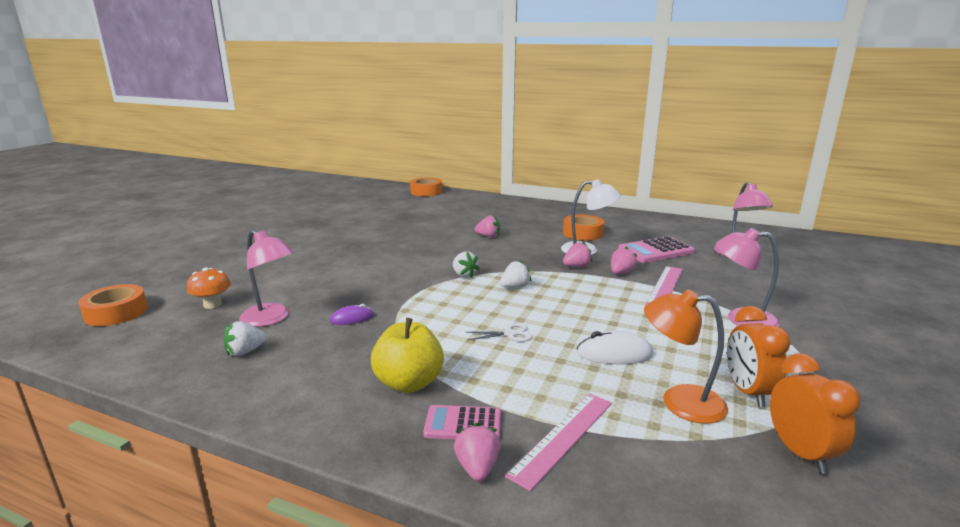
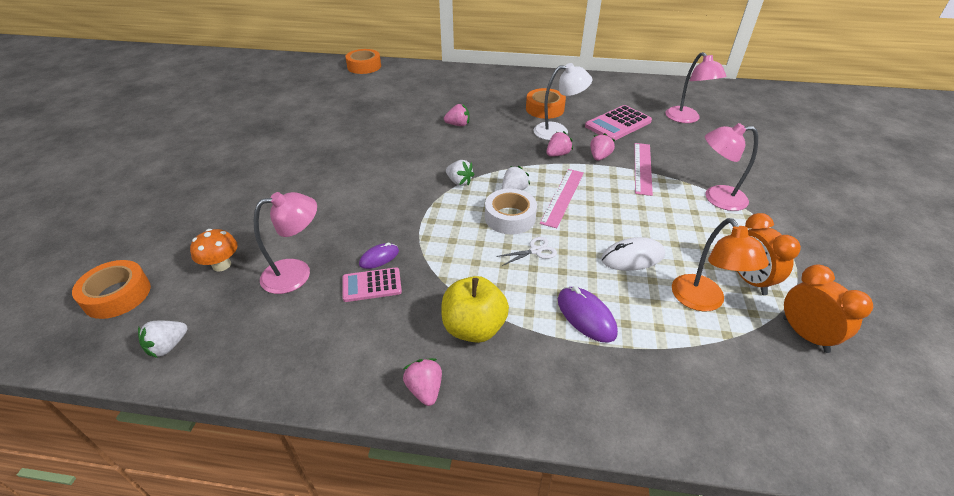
camera: 15 degrees left, 20 degrees up
white strawberry [223,321,267,356] -> white strawberry moved to [138,321,188,358]
pink lamp [239,230,294,327] -> pink lamp turned 45 degrees counterclockwise [254,192,317,294]
pink calculator [423,405,501,439] -> pink calculator moved to [343,267,402,302]
pink strawberry [454,423,500,481] -> pink strawberry moved to [403,358,442,406]
pink ruler [505,393,612,491] -> pink ruler moved to [540,169,584,228]
orange lamp [644,289,728,424] -> orange lamp turned 105 degrees counterclockwise [672,218,769,312]
none -> white tape [485,188,537,234]
none -> purple mouse [558,286,618,343]

